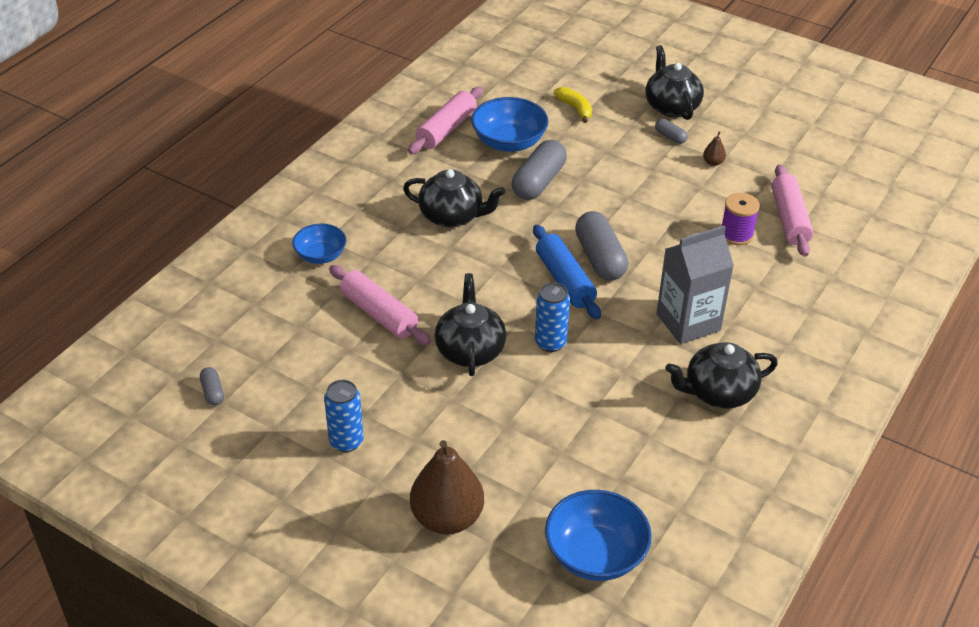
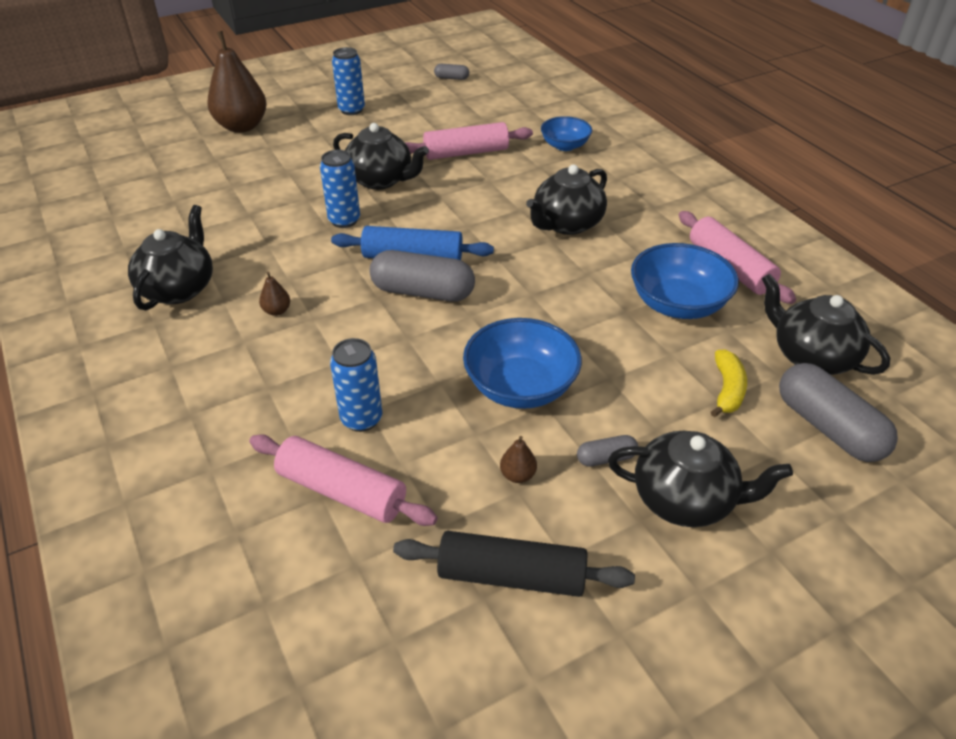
camera: 120 degrees right, 0 degrees up
grey capsule [512,140,567,200] -> grey capsule moved to [779,363,898,462]
blue bowl [545,490,652,581] -> blue bowl moved to [463,318,582,409]
yellow banana [553,87,592,123] -> yellow banana turned 75 degrees counterclockwise [711,350,747,417]
grey carton [656,226,734,344] -> brown pear [259,272,290,316]
purple spool [722,193,760,245] -> blue can [330,338,382,432]
none -> black rolling pin [393,531,635,597]
none -> black teapot [762,274,890,375]

